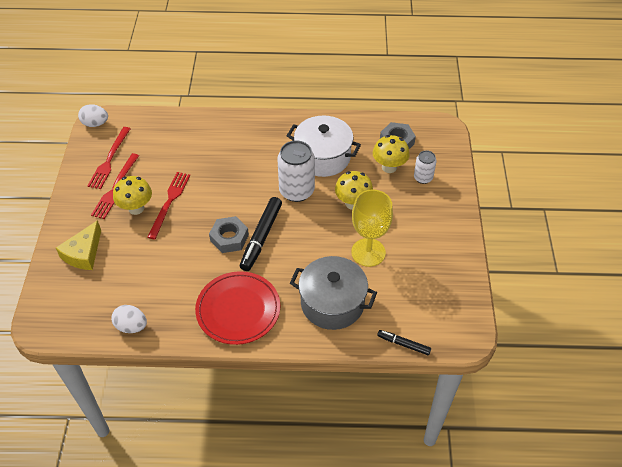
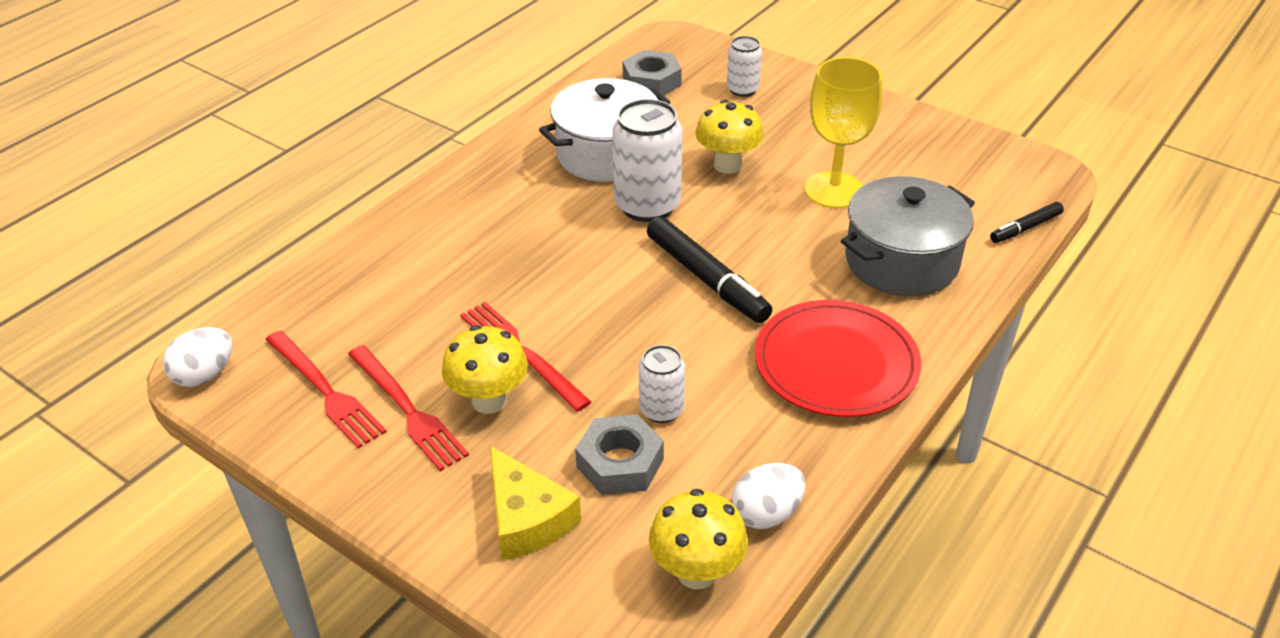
camera: 55 degrees left, 10 degrees down
grey nut [209,216,249,253] -> grey nut moved to [575,414,664,495]
yellow mushroom [373,135,410,173] -> yellow mushroom moved to [649,489,748,589]
none -> white can [639,345,685,423]

